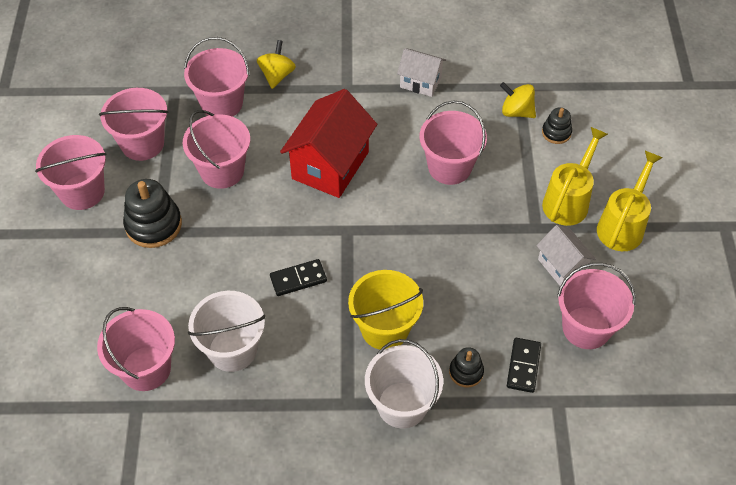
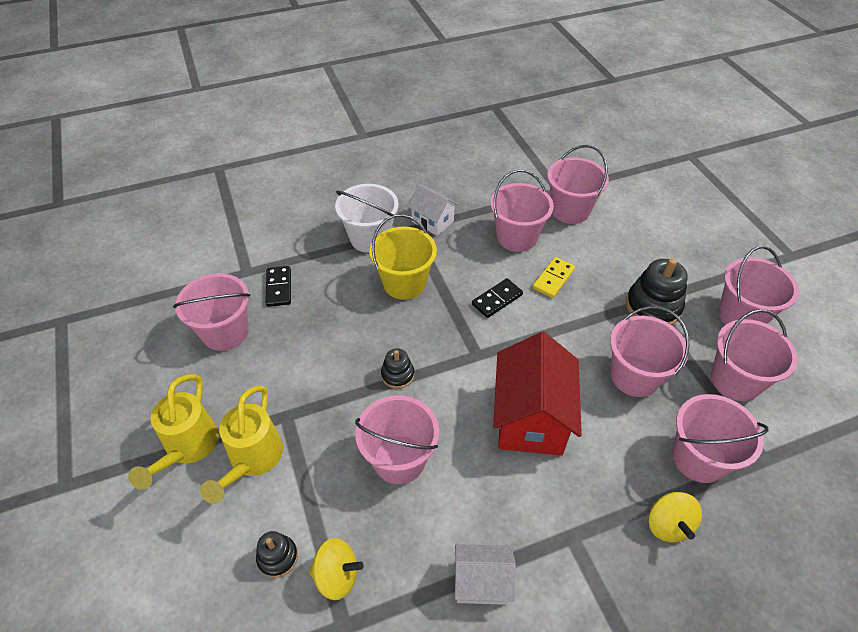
camera: 160 degrees right, 5 degrees down
white bucket [188,291,266,372] -> pink bucket [490,170,554,252]
black stacking toy [449,347,484,388] -> black stacking toy moved to [381,348,414,389]
white house [536,225,596,286] -> white house moved to [407,184,458,236]
none -> yellow domino [533,257,575,298]

